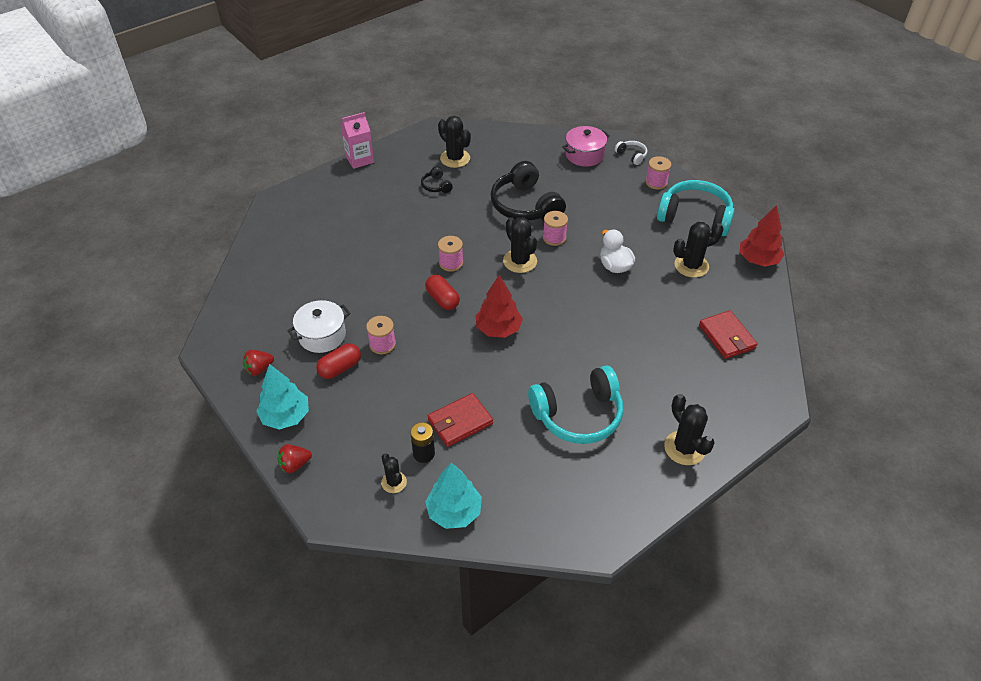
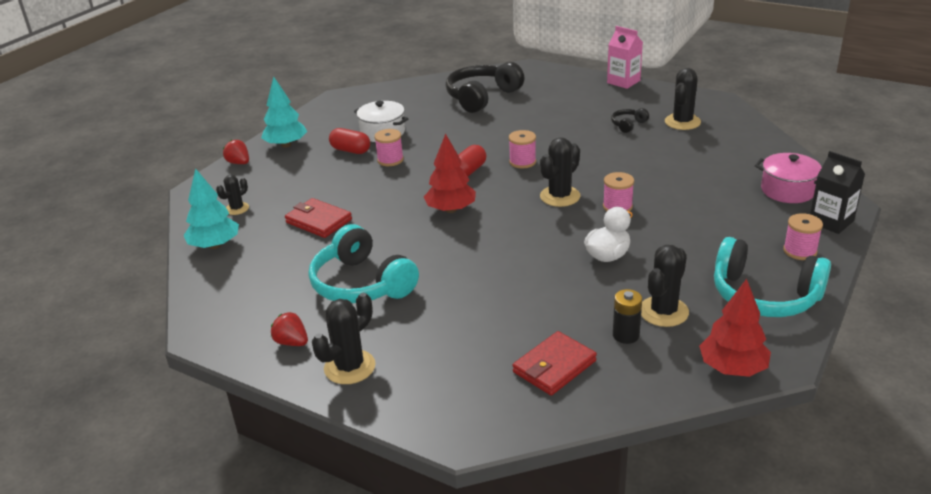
camera: 70 degrees right, 15 degrees down
red strawberry [243,350,274,376] -> red strawberry moved to [271,312,308,346]
black battery [410,422,435,463] -> black battery moved to [613,289,642,344]
black headphones [491,161,566,221] -> black headphones moved to [446,62,524,113]
white headphones [615,141,647,165] -> black carton [810,151,865,234]
turquoise headphones [657,180,734,236] -> turquoise headphones turned 120 degrees clockwise [714,237,831,317]
black cactus [673,222,724,278] -> black cactus turned 75 degrees clockwise [641,245,689,327]

